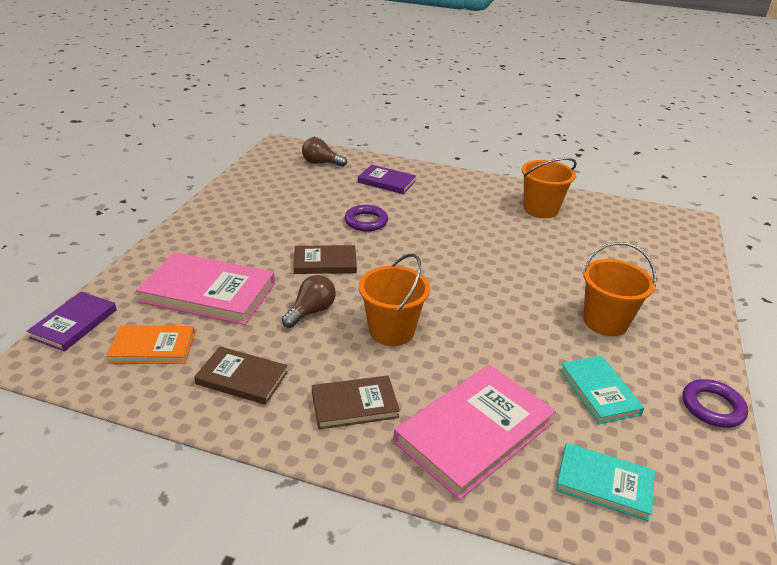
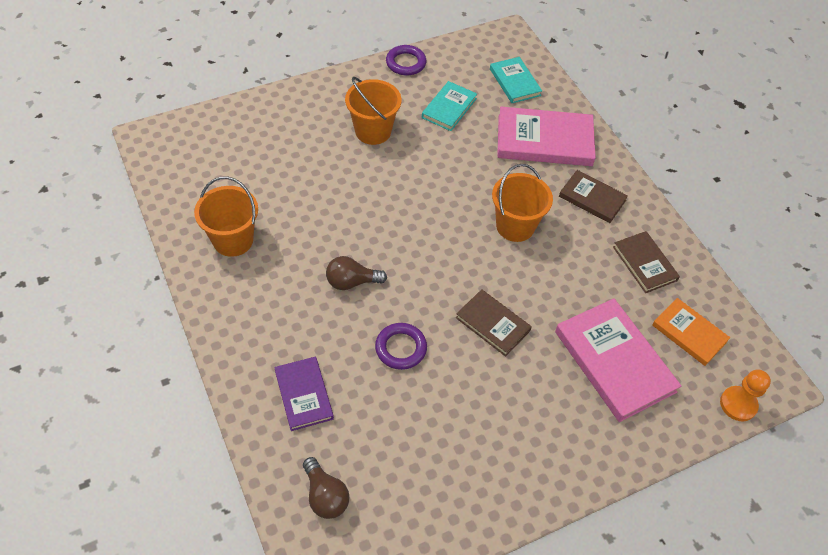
camera: 135 degrees left, 20 degrees up
purple book [27,291,117,351] -> orange pawn [720,369,771,421]
brown light bulb [282,275,336,328] -> brown light bulb moved to [326,256,387,290]

